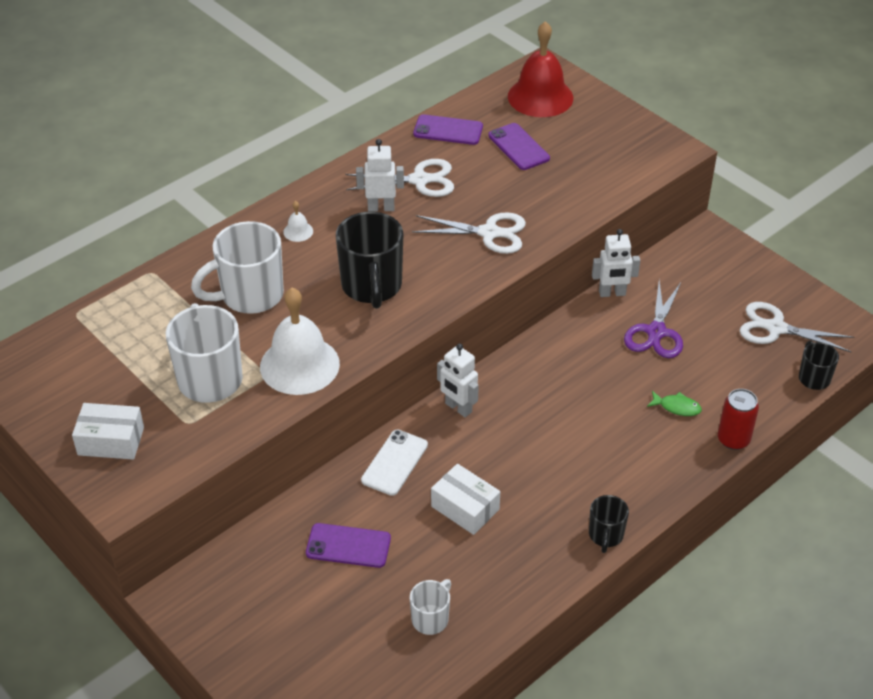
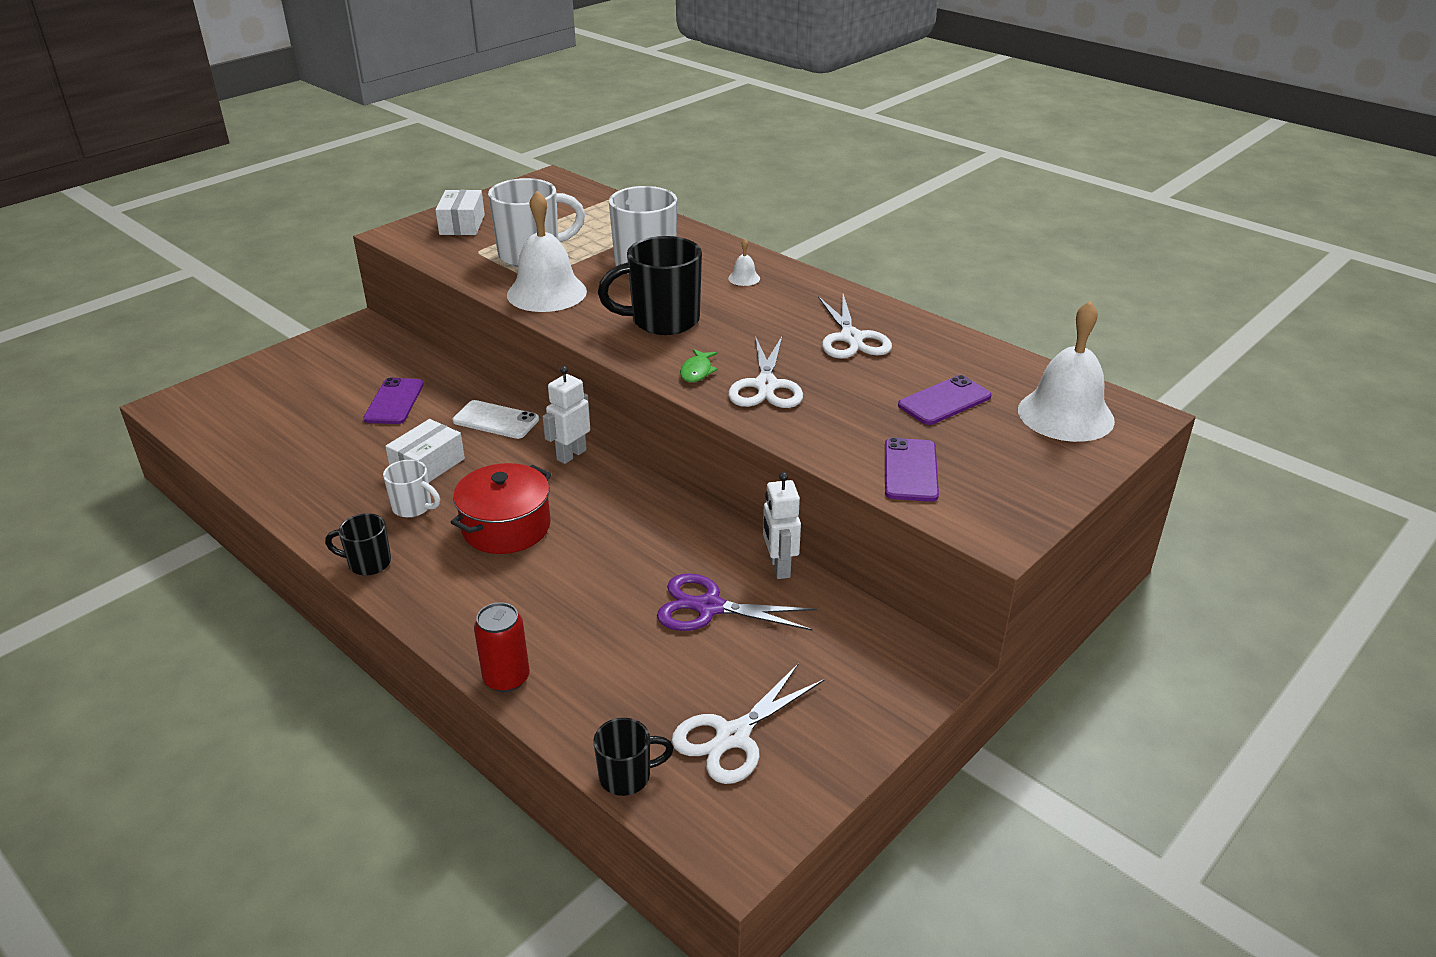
camera: 85 degrees right, 10 degrees down
white robot [356,139,404,212] -> none
white mug [410,579,451,635] -> white mug moved to [383,460,440,518]
purple phone [413,114,483,145] -> purple phone moved to [885,437,939,502]
red bell [508,21,573,117] -> white bell [1018,301,1115,442]
green fish [647,391,702,416] -> green fish moved to [680,349,718,382]
white scissors [740,302,854,352] -> white scissors turned 150 degrees counterclockwise [672,663,825,784]
none -> red pot [450,463,551,554]

